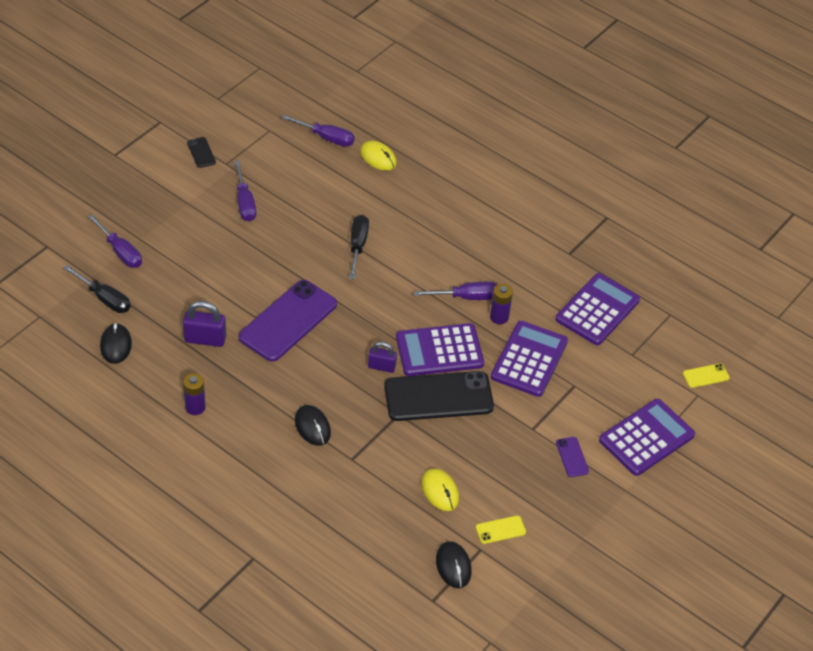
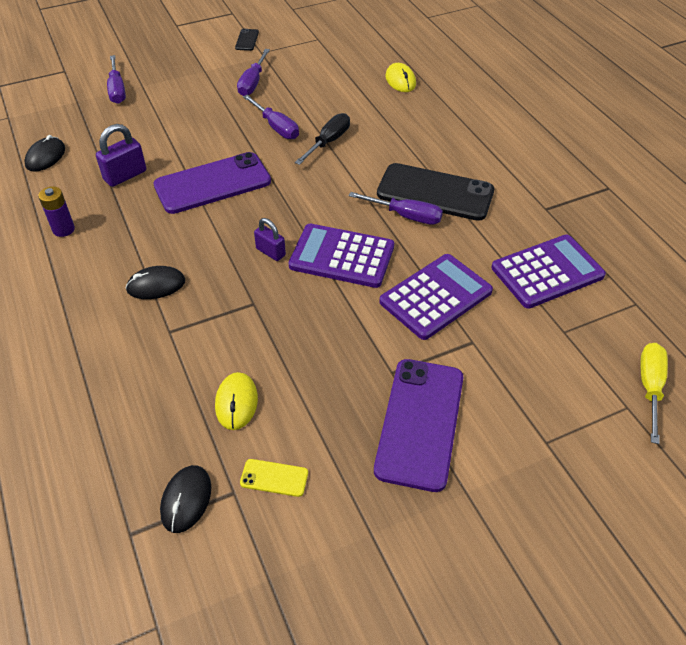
camera: 30 degrees right, 0 degrees up
black screwdriver [63,265,131,313] -> none
purple padlock [183,301,226,347] -> purple padlock turned 75 degrees counterclockwise [96,124,146,187]
purple screwdriver [281,115,355,147] -> purple screwdriver moved to [243,95,299,139]
black mouse [295,405,331,446] -> black mouse turned 75 degrees clockwise [126,266,185,299]
black phone [384,371,494,421] -> black phone moved to [377,163,494,221]
purple battery [490,284,513,324] -> none
purple phone [556,437,589,477] -> purple phone [374,359,463,492], size x2.36
purple calculator [599,399,695,476] -> none
yellow phone [683,363,730,388] -> yellow screwdriver [640,343,668,444]

